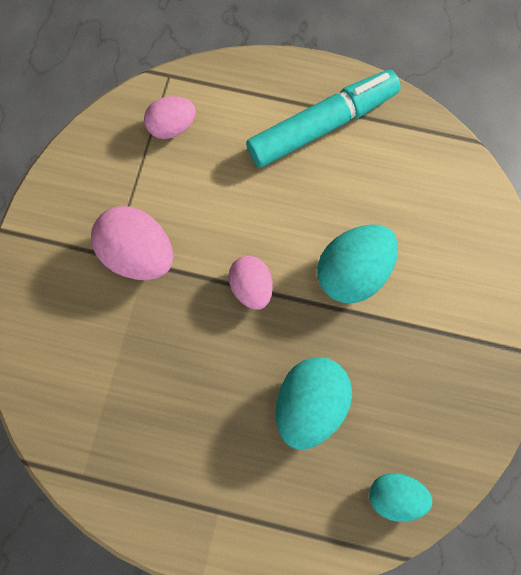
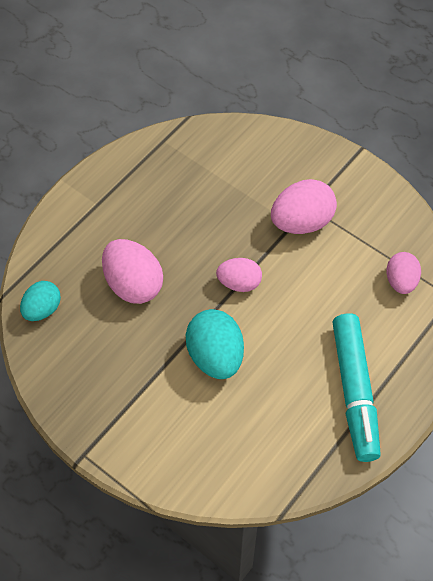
camera: 115 degrees right, 15 degrees down
turquoise egg [276,357,352,450] -> pink egg [102,239,163,304]

